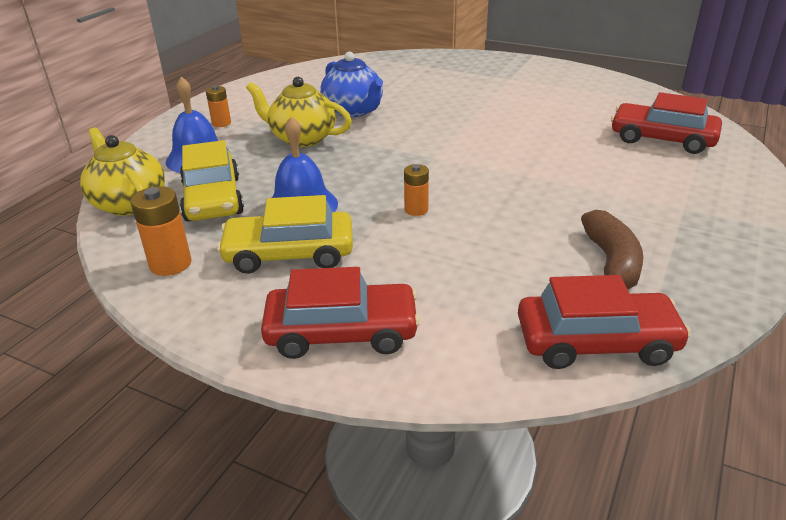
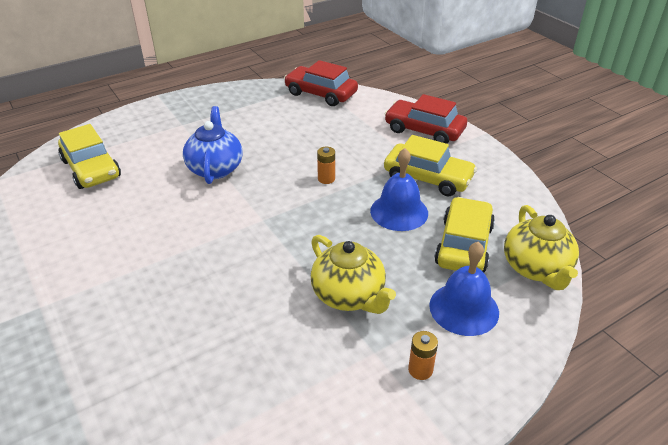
camera: 150 degrees left, 5 degrees up
orange battery [130,186,192,276] -> none
blue teapot [320,51,383,117] -> blue teapot moved to [183,106,243,184]
brown banana [581,210,643,289] -> none
red car [611,92,722,154] -> yellow car [58,124,121,189]

